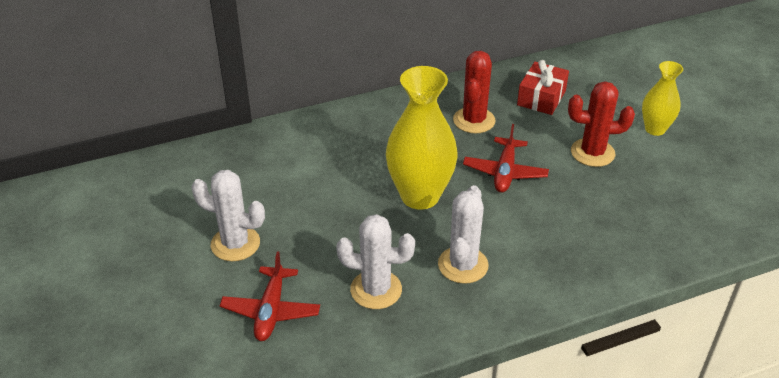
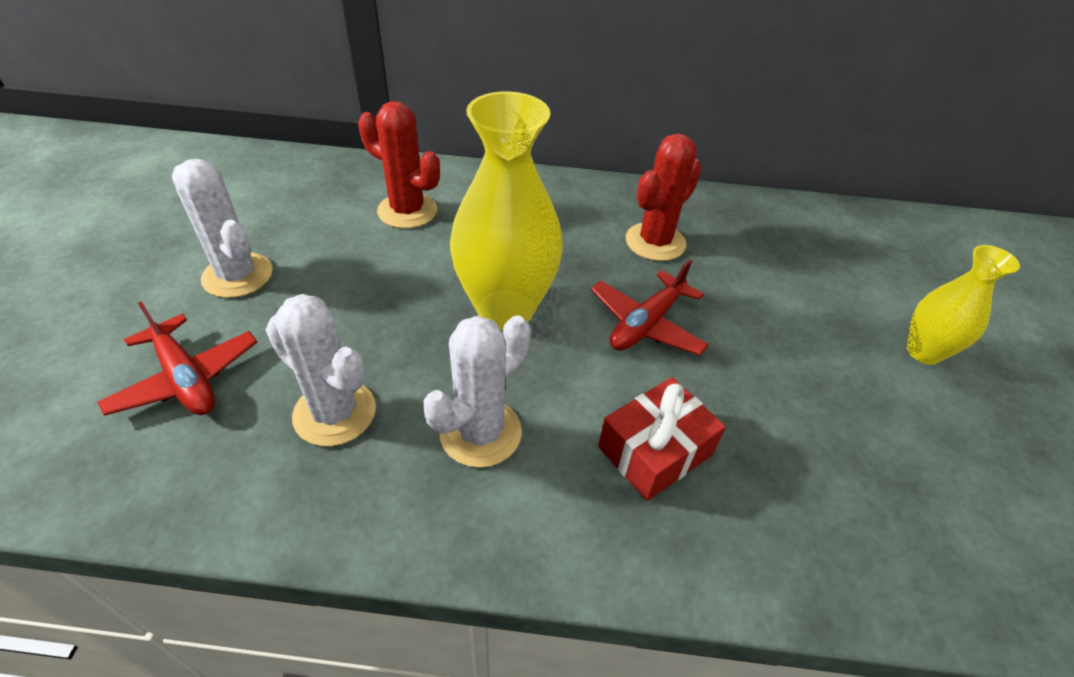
camera: 25 degrees right, 5 degrees up
red plane [220,251,320,341] -> red plane turned 75 degrees counterclockwise [97,301,257,416]
red gift [517,60,569,115] -> red gift moved to [598,377,726,501]
red cactus [568,81,635,167] -> red cactus moved to [358,101,440,229]

